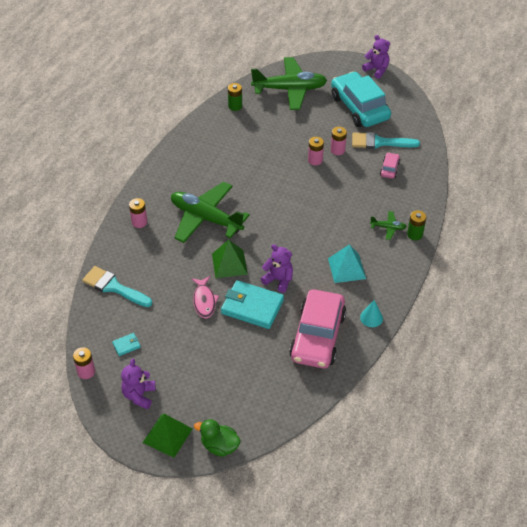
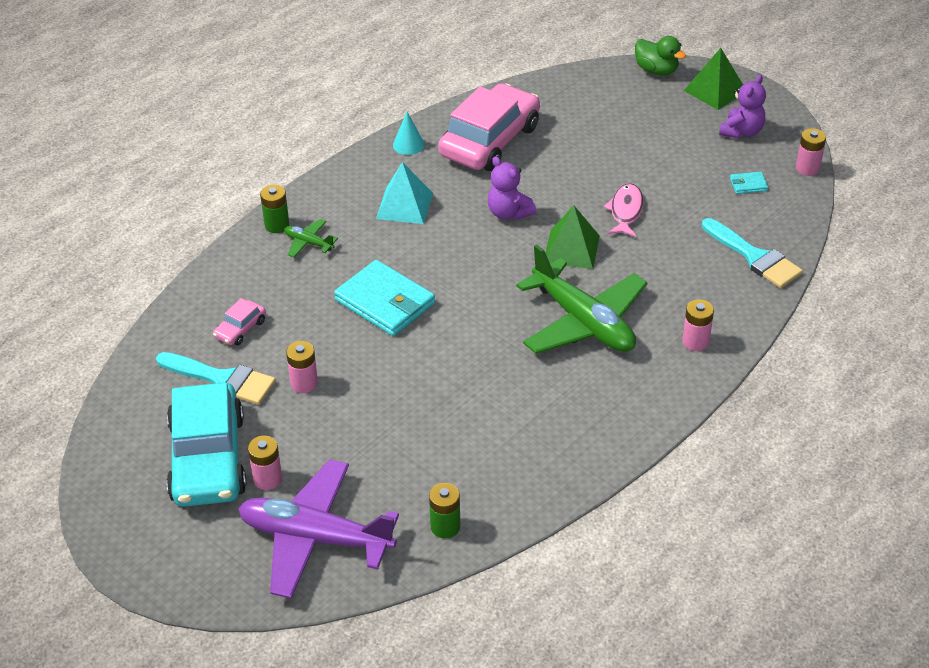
camera: 160 degrees left, 5 degrees down
turquoise wallet [221,280,284,329] -> turquoise wallet moved to [334,260,435,336]
green plane [251,57,327,110] -> purple plane [238,459,399,599]
pink battery [308,137,324,165] -> pink battery moved to [248,436,282,490]
purple teddy bear [362,35,390,79] -> none

